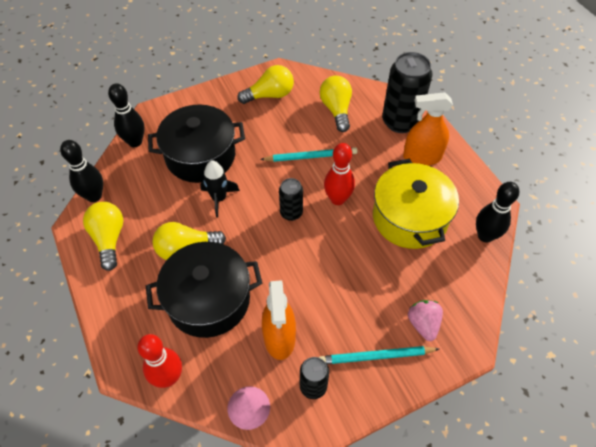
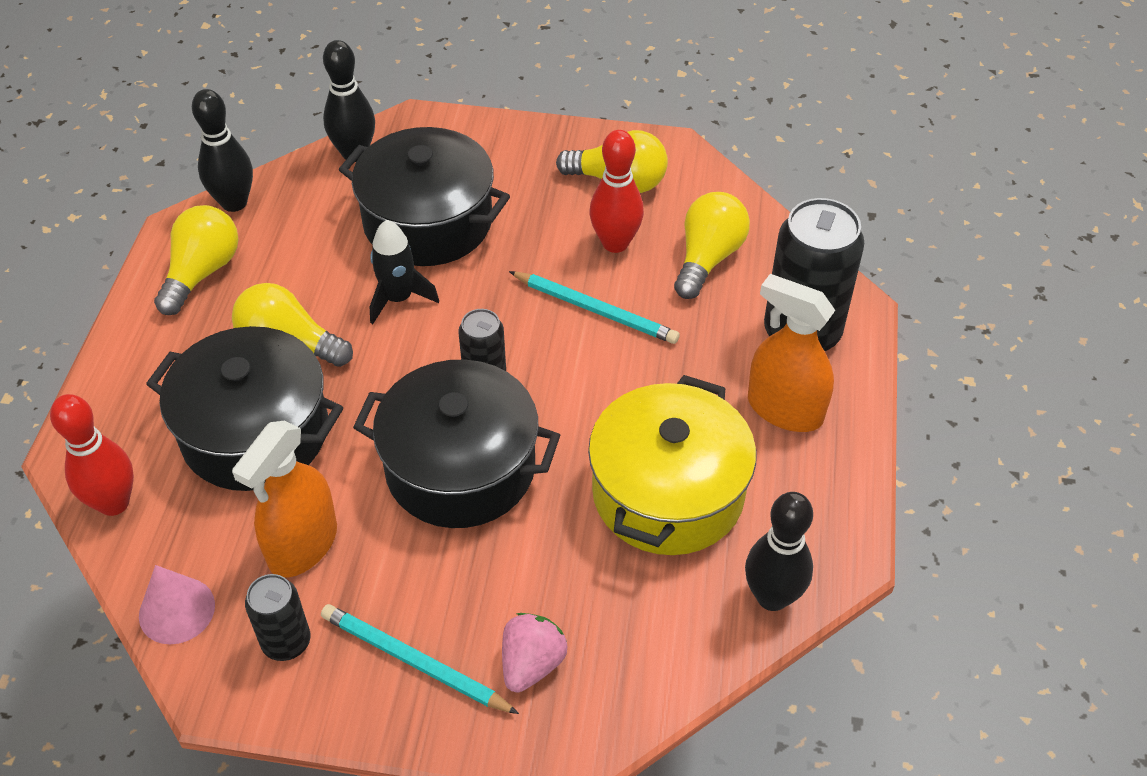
camera: 35 degrees right, 5 degrees down
red bowling pin [324,143,355,205] -> red bowling pin moved to [589,130,644,253]
none -> black pot [353,360,560,528]

